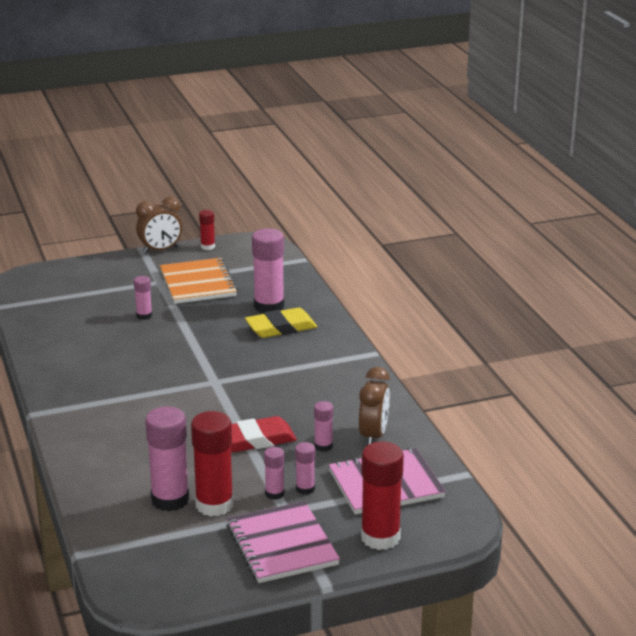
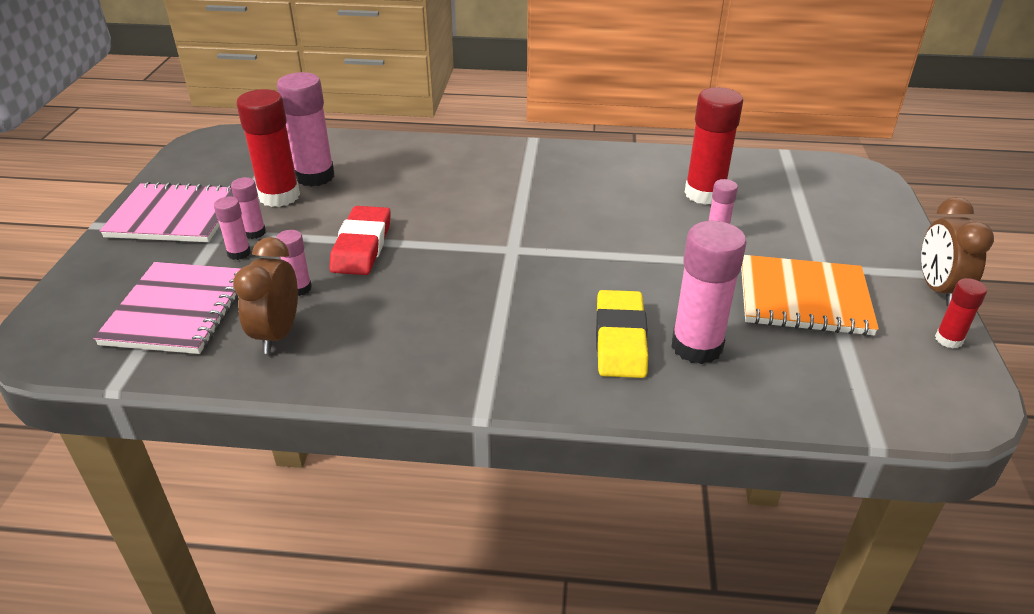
camera: 115 degrees right, 10 degrees up
brown clock [359,367,390,445] -> brown clock turned 60 degrees clockwise [233,237,298,354]
red glue stick [361,441,404,550] -> red glue stick moved to [685,87,743,205]

